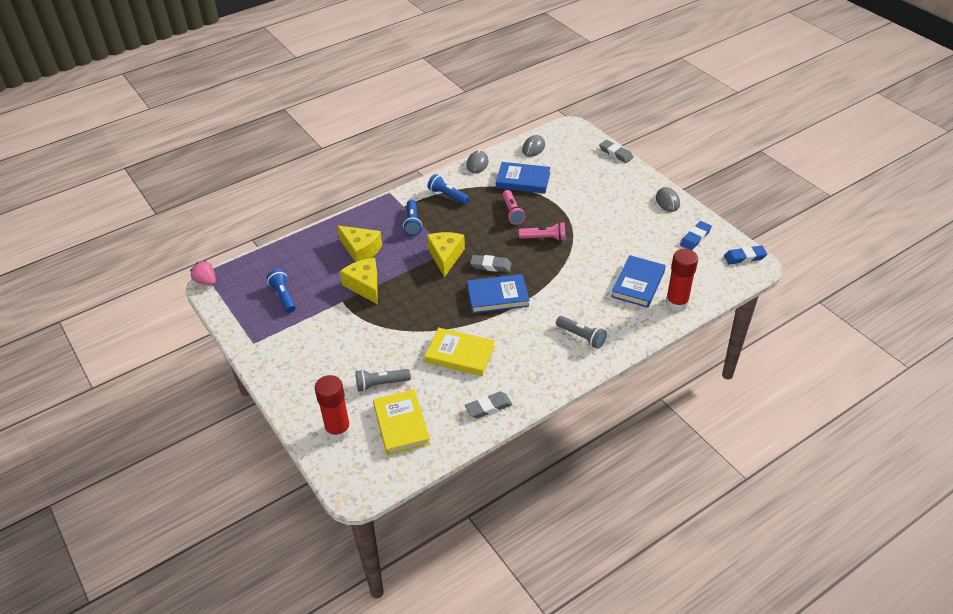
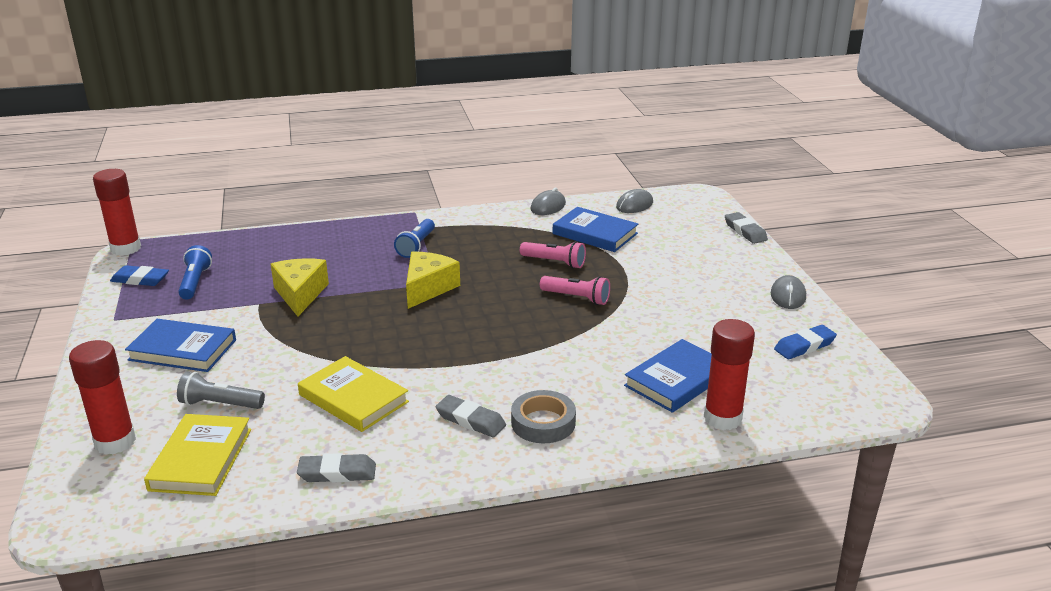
camera: 20 degrees right, 15 degrees down
pink strawberry [190,260,216,285] -> red glue stick [93,169,141,256]
yellow cheese [337,225,382,262] -> none
blue flashlight [427,174,469,204] -> none
blue book [467,274,529,314] -> blue book moved to [125,319,236,372]
grey eraser [470,255,512,272] -> grey eraser moved to [436,395,506,437]
pink flashlight [502,190,526,225] -> pink flashlight turned 75 degrees counterclockwise [520,241,586,269]
grey flashlight [556,316,607,349] -> grey tape [511,390,576,443]
blue eraser [724,245,767,264] -> blue eraser moved to [110,265,169,286]

